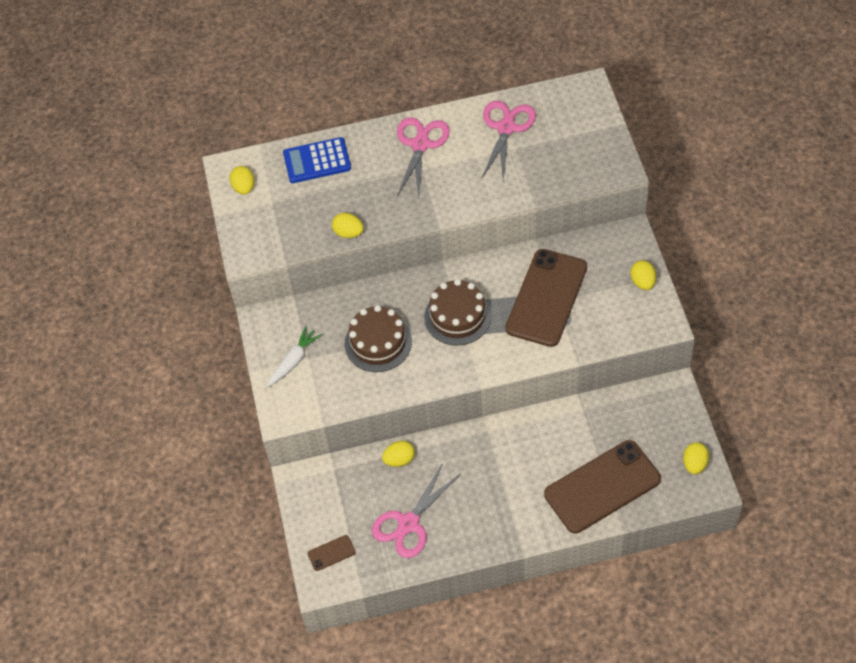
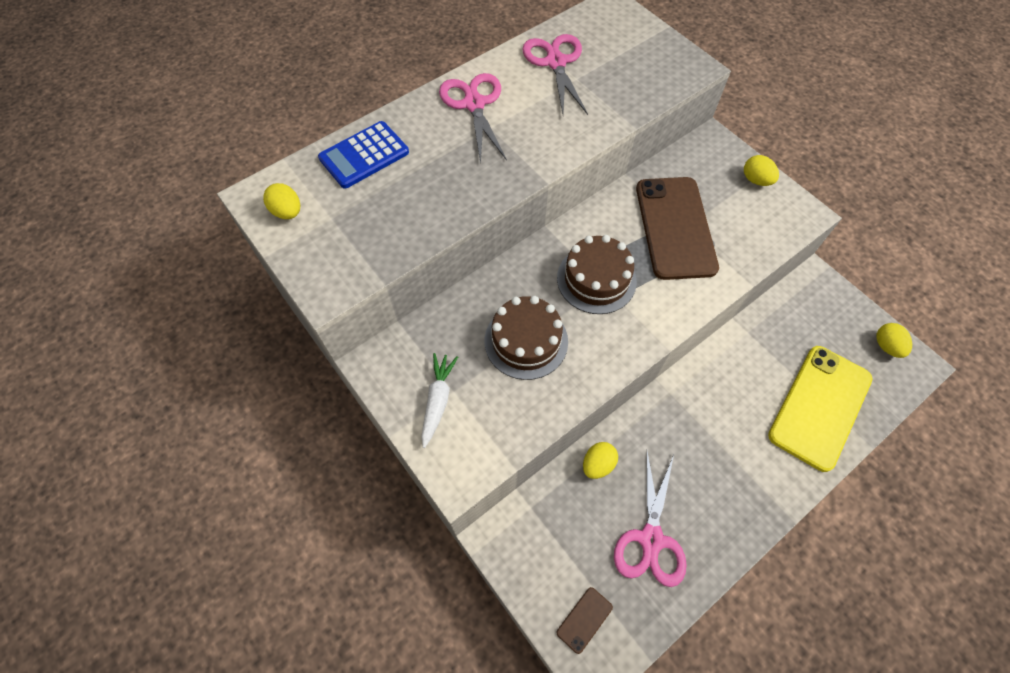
camera: 30 degrees left, 5 degrees up
yellow egg [332,213,364,238] -> none
brown phone [544,440,661,533] -> yellow phone [768,346,873,472]

